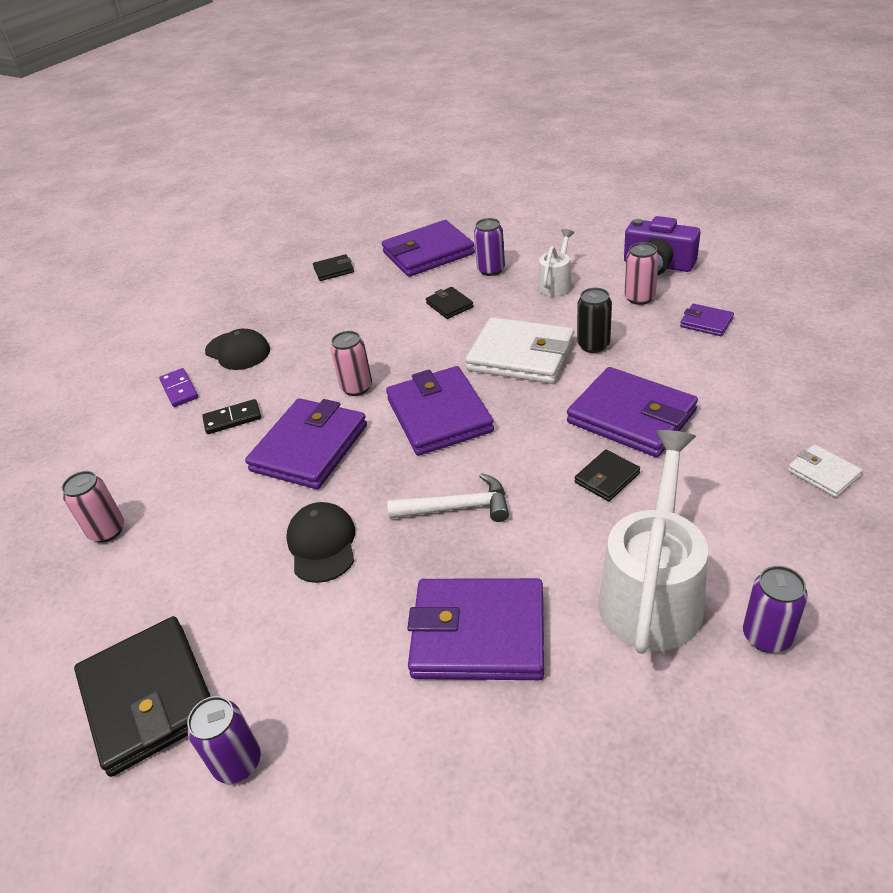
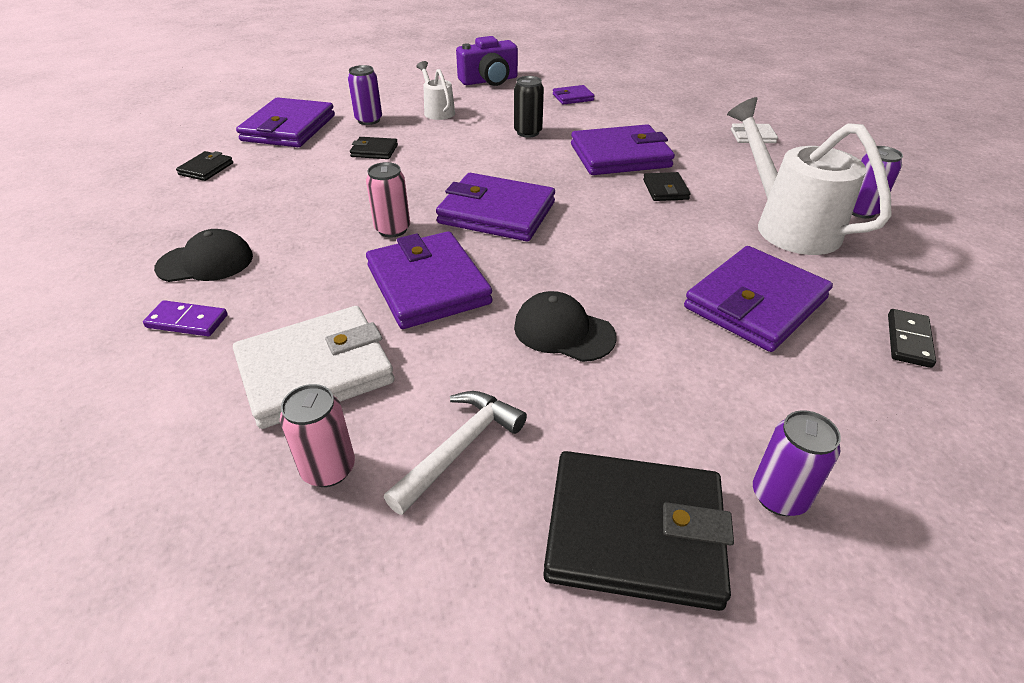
camera: 55 degrees left, 0 degrees up
black domino [202,399,261,434] -> black domino moved to [888,309,936,368]
white hammer [387,473,509,522] -> white hammer moved to [384,391,527,515]
white wallet [465,317,574,384] -> white wallet moved to [233,306,394,429]
pink can [625,242,659,305] -> none

